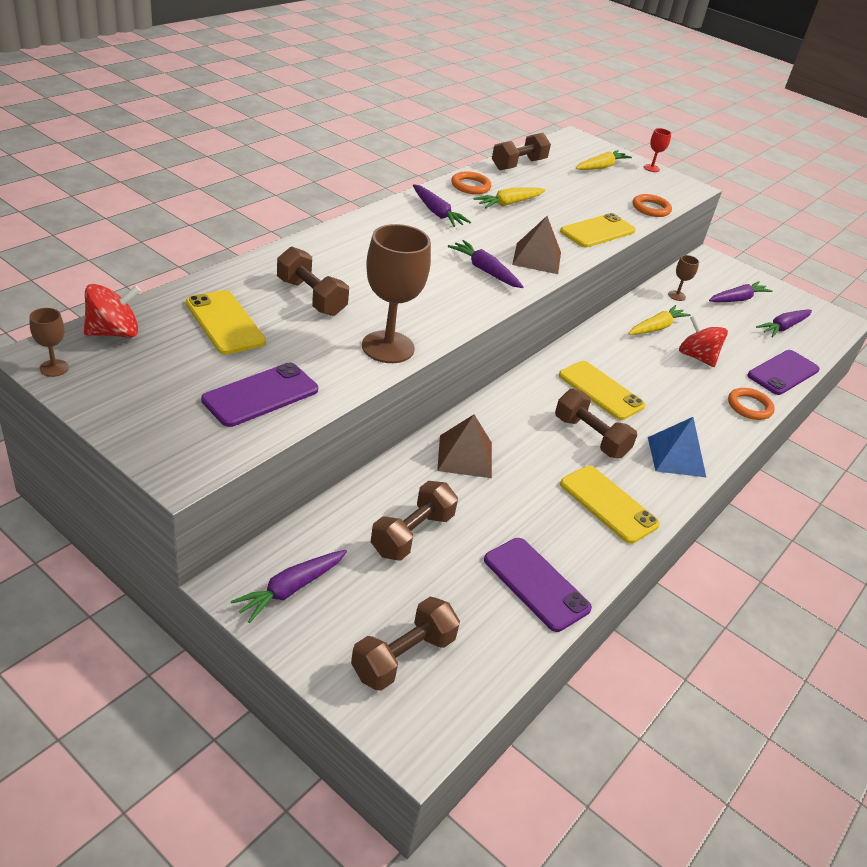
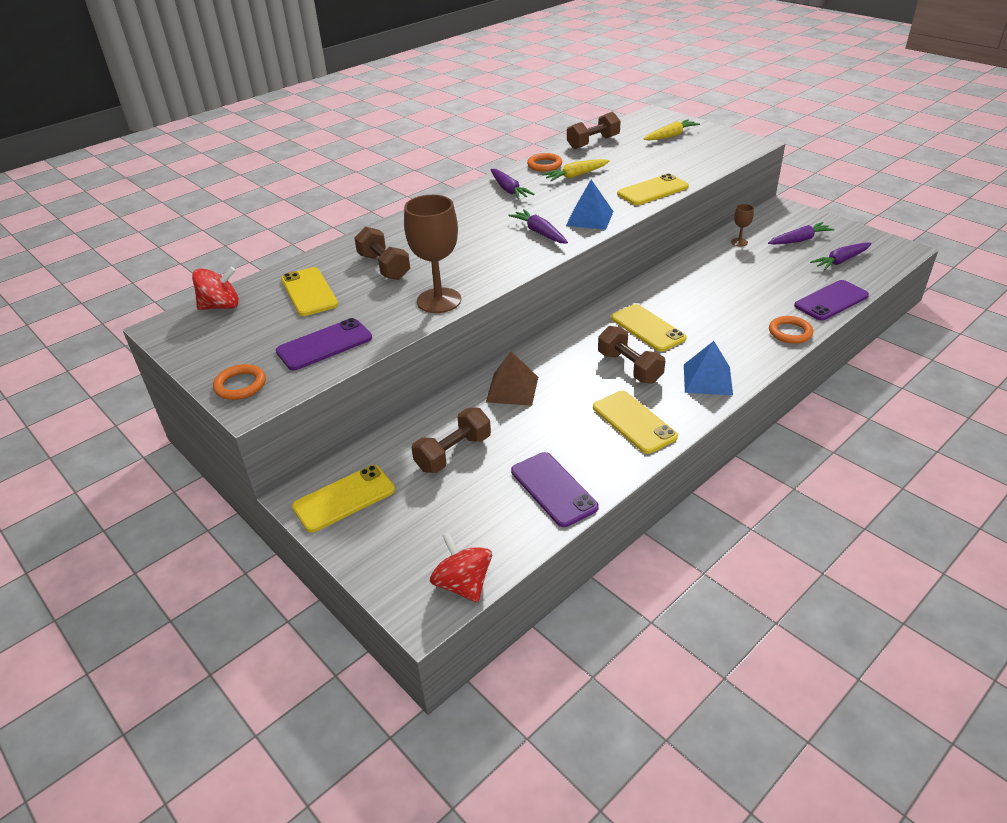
camera: 15 degrees right, 0 degrees up
brown goblet [30,308,69,377] -> none
purple carrot [231,550,347,623] -> yellow phone [292,465,395,533]
brown dumbbell [351,597,460,691] -> none
brown pyramid [512,216,561,274] -> blue pyramid [566,180,613,230]
yellow carrot [628,305,691,335] -> none
orange ring [633,194,672,217] -> orange ring moved to [213,364,266,400]
red goblet [644,128,671,172] -> none
red spinning top [679,315,728,367] -> red spinning top moved to [430,532,492,603]

